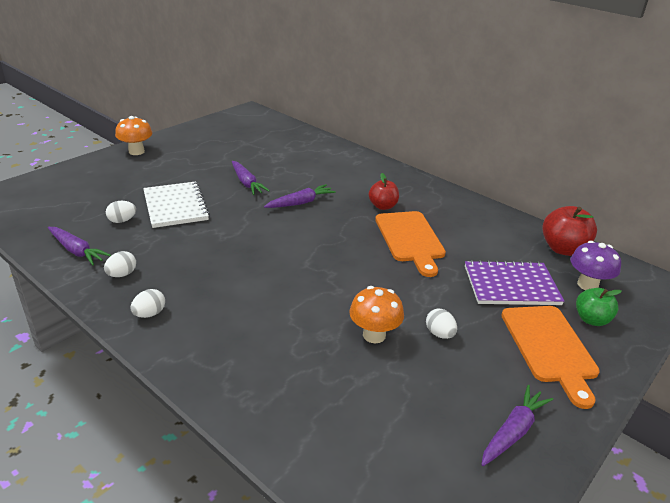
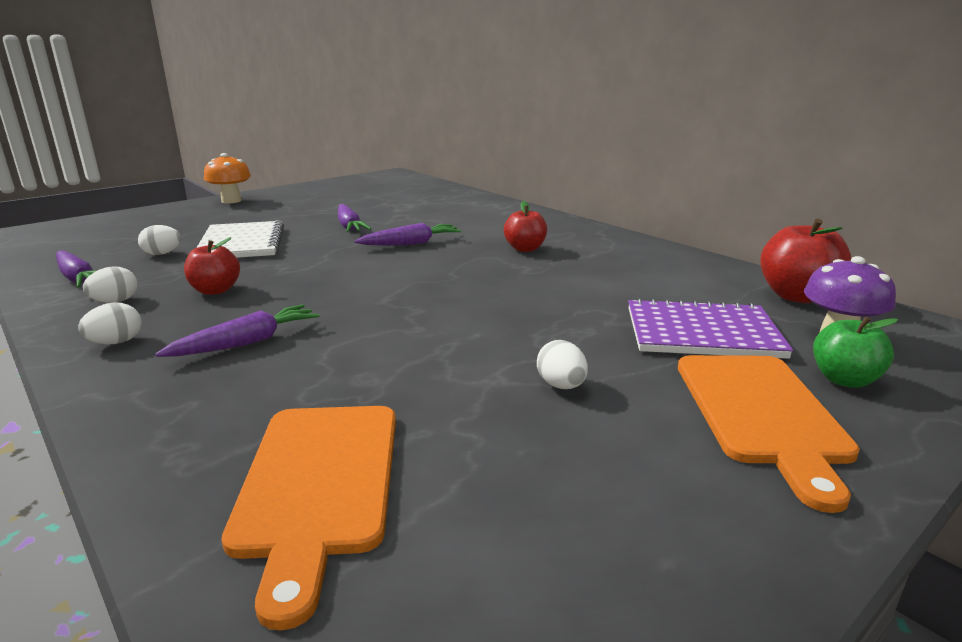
camera: 10 degrees right, 10 degrees down
orange mushroom [349,286,404,343] -> none
orange cutting board [375,211,446,277] -> orange cutting board moved to [221,406,396,630]
purple carrot [481,385,553,466] -> purple carrot moved to [155,304,320,357]
none -> red apple [184,237,240,295]

